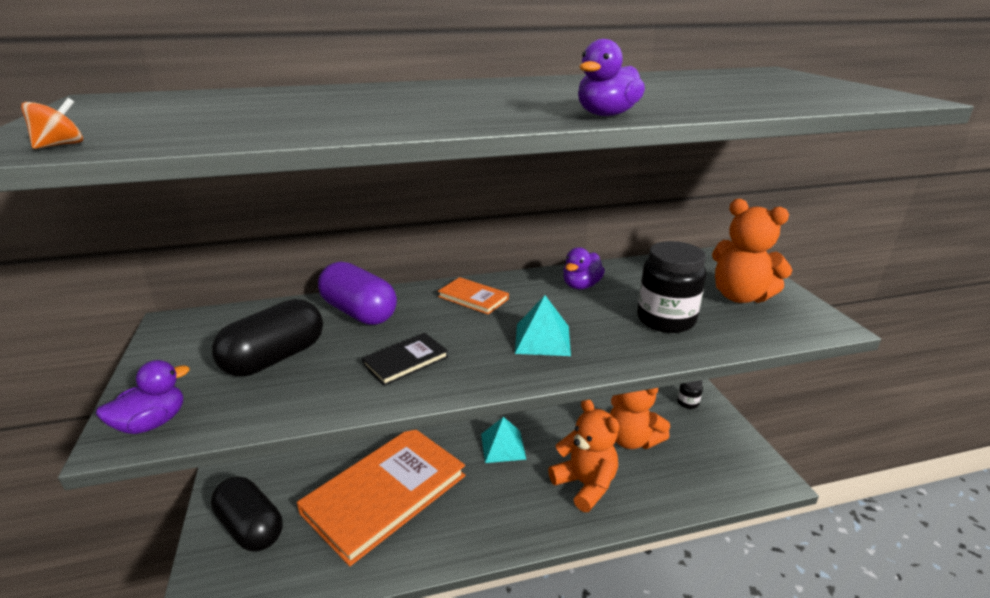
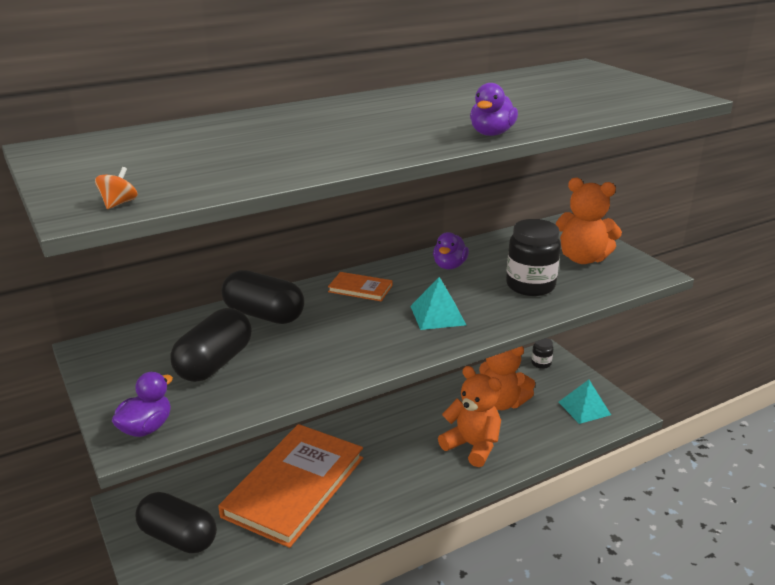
camera: 15 degrees left, 0 degrees up
purple capsule [318,261,397,325] -> black capsule [221,270,305,324]
black book [362,333,448,386] -> none
turquoise pyramid [481,417,527,463] -> turquoise pyramid moved to [559,380,611,424]

